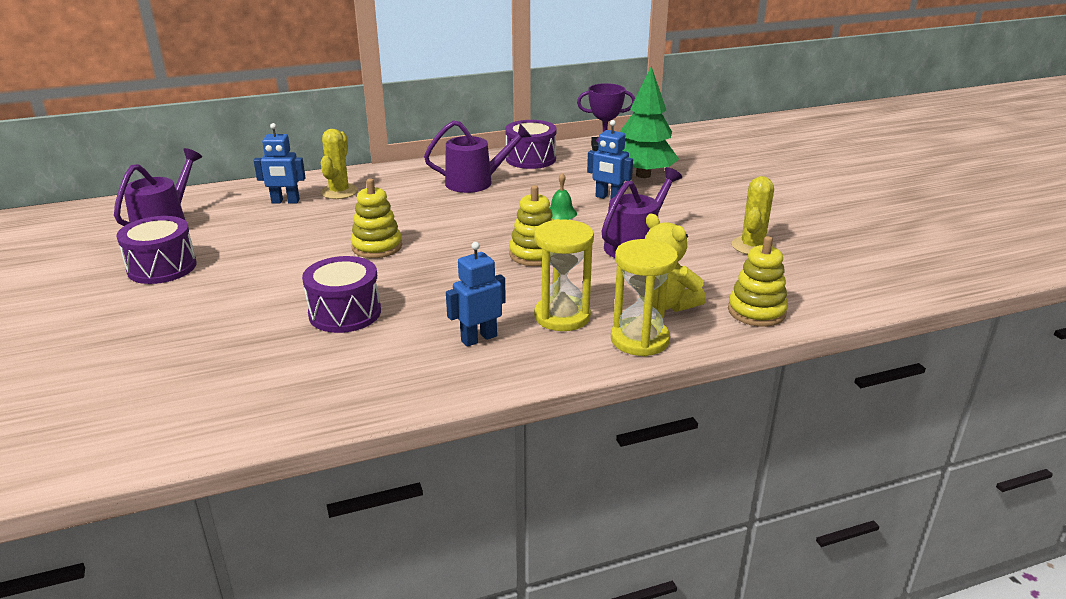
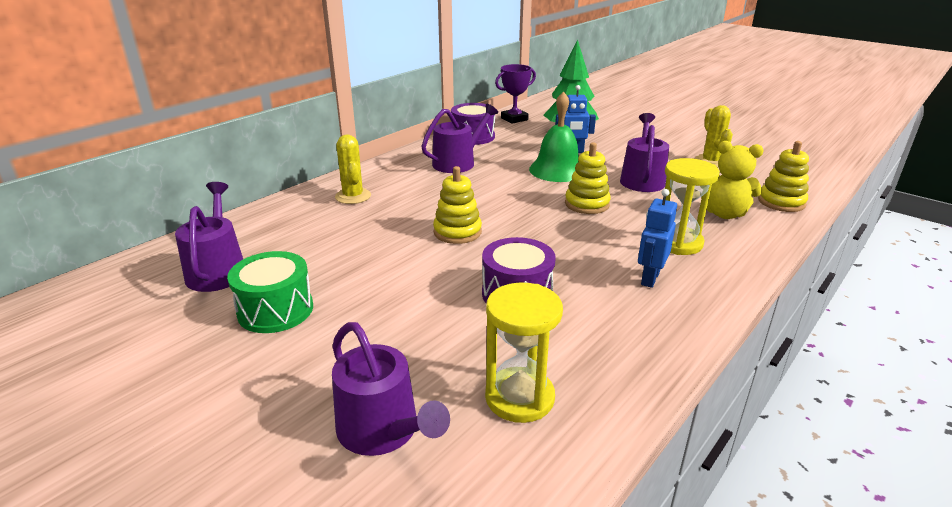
camera: 30 degrees left, 0 degrees up
purple drum [116,216,196,284] -> green drum [227,251,313,333]
blue robot [254,123,306,204] -> none
green bell [550,173,577,220] -> green bell [529,91,579,182], size x2.14
yellow hourglass [611,239,678,356] -> yellow hourglass moved to [485,283,563,423]
none -> purple watering can [332,322,450,456]

